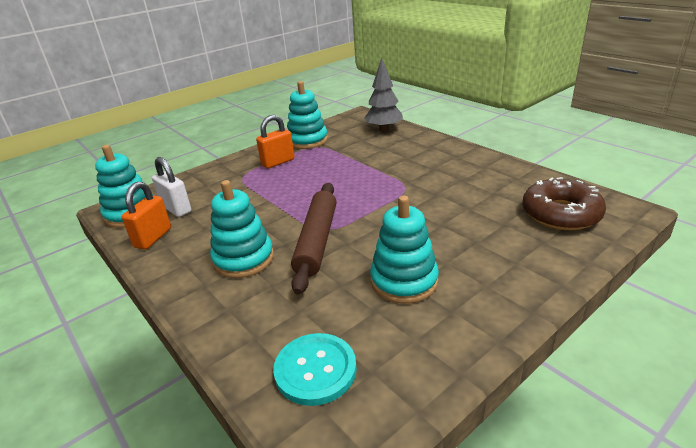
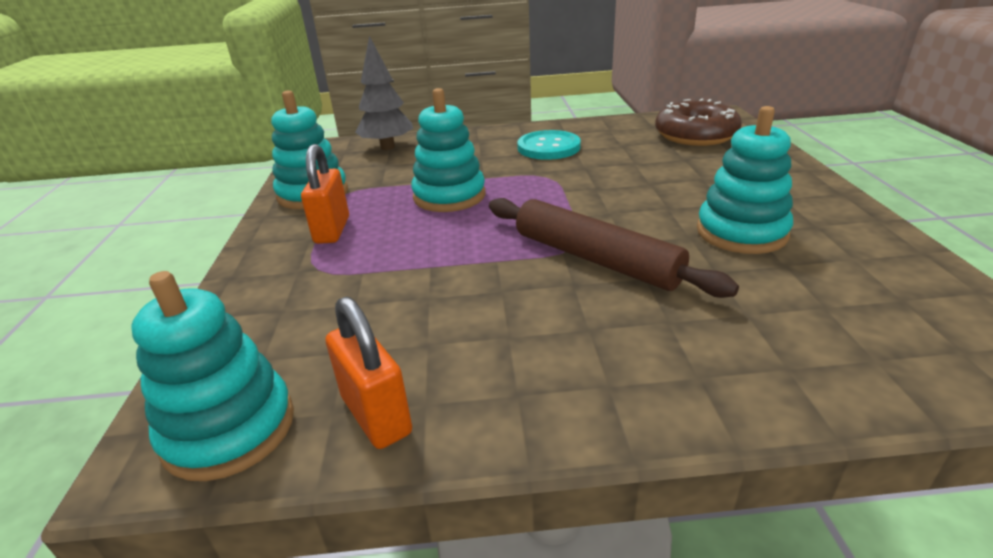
camera: 55 degrees left, 0 degrees up
white padlock [152,157,191,217] -> none
turquoise stacking toy [210,180,274,278] -> turquoise stacking toy moved to [411,88,485,212]
turquoise button [273,333,357,406] -> turquoise button moved to [517,130,581,160]

